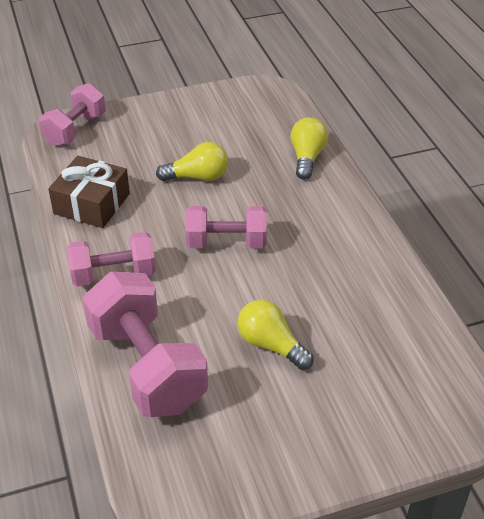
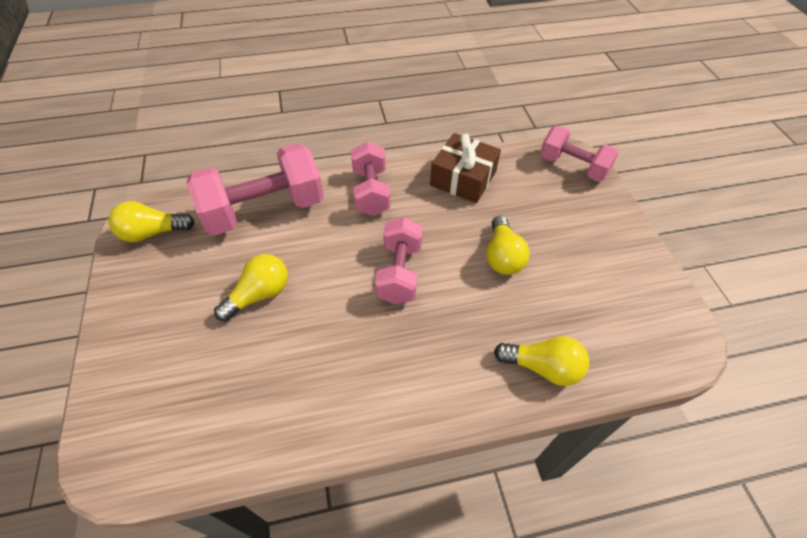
camera: 95 degrees right, 10 degrees up
none -> yellow light bulb [109,201,195,242]

